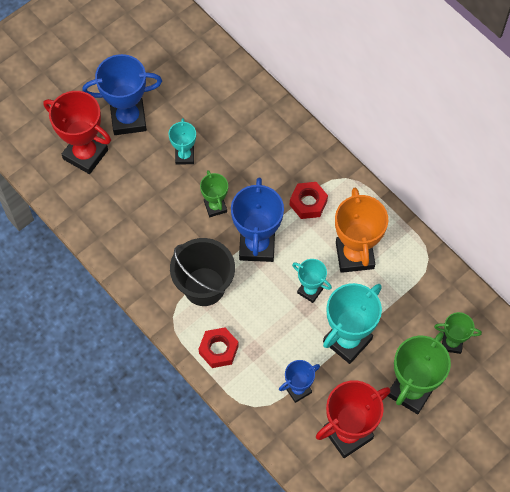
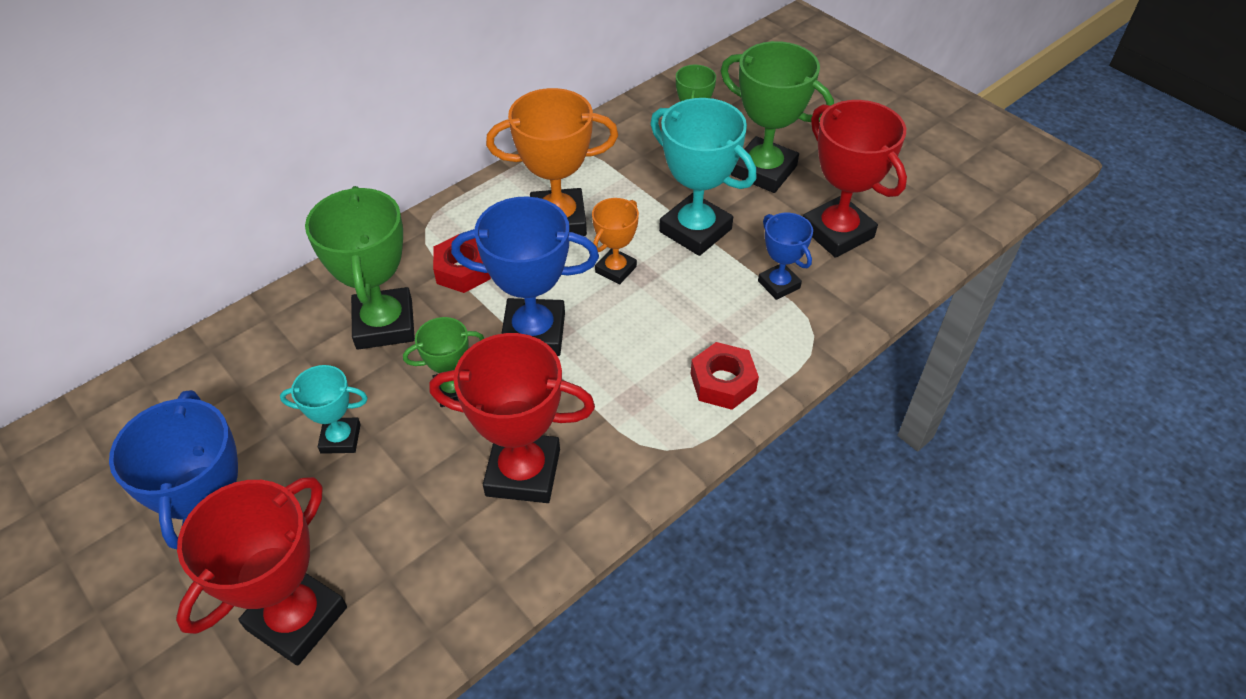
camera: 90 degrees left, 15 degrees down
black bucket [170,238,235,306] -> none
turquoise trophy [292,259,332,303] -> orange trophy [592,198,639,284]
none -> green trophy [305,186,415,350]
none -> red trophy [429,333,595,503]

